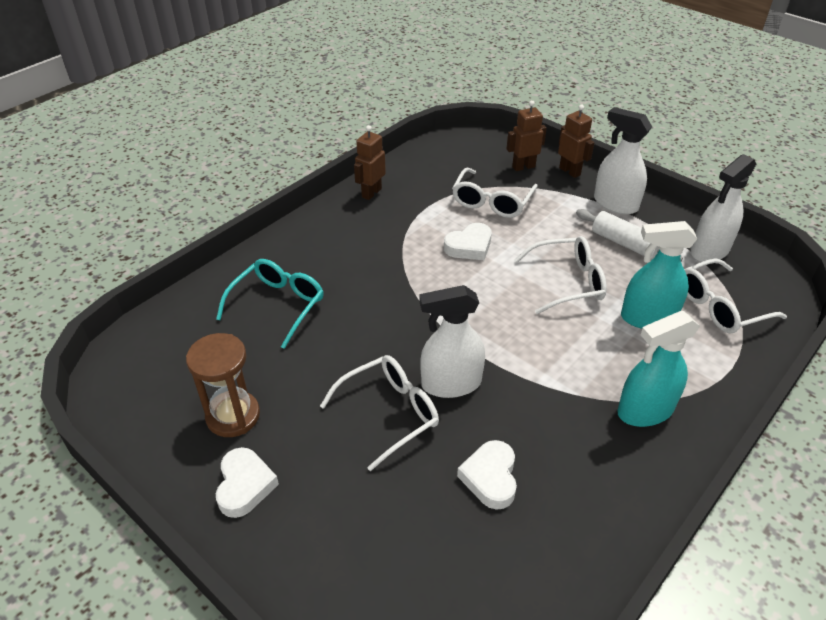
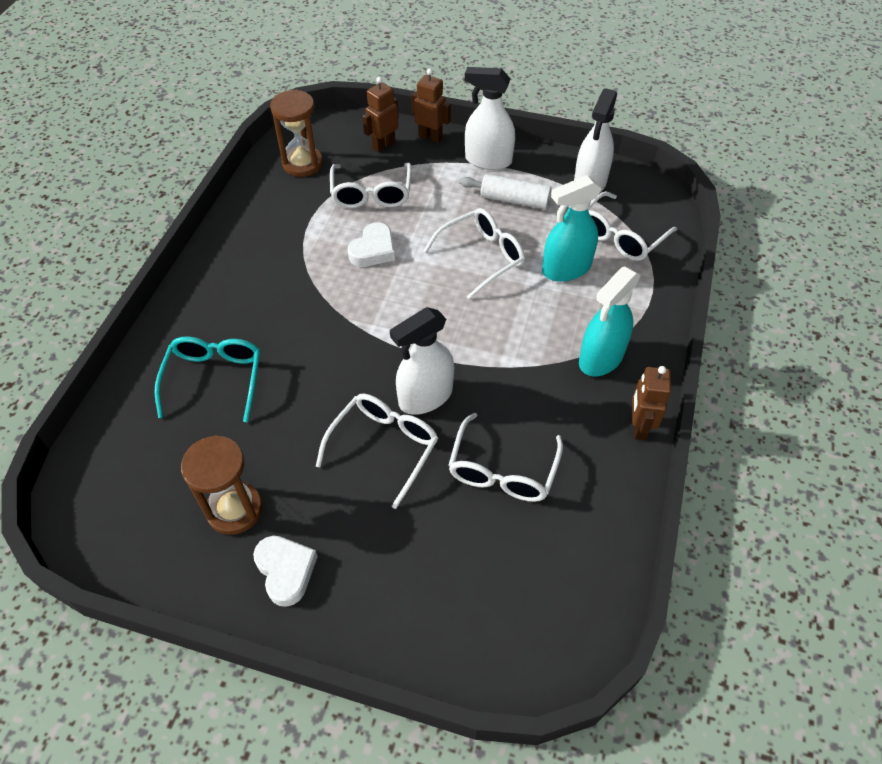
camera: 25 degrees left, 10 degrees up
brown robot [354,125,386,200] -> brown robot moved to [632,366,671,440]
white heart [457,440,517,510] -> white glasses [448,413,563,502]
none -> brown hourglass [270,90,323,177]

